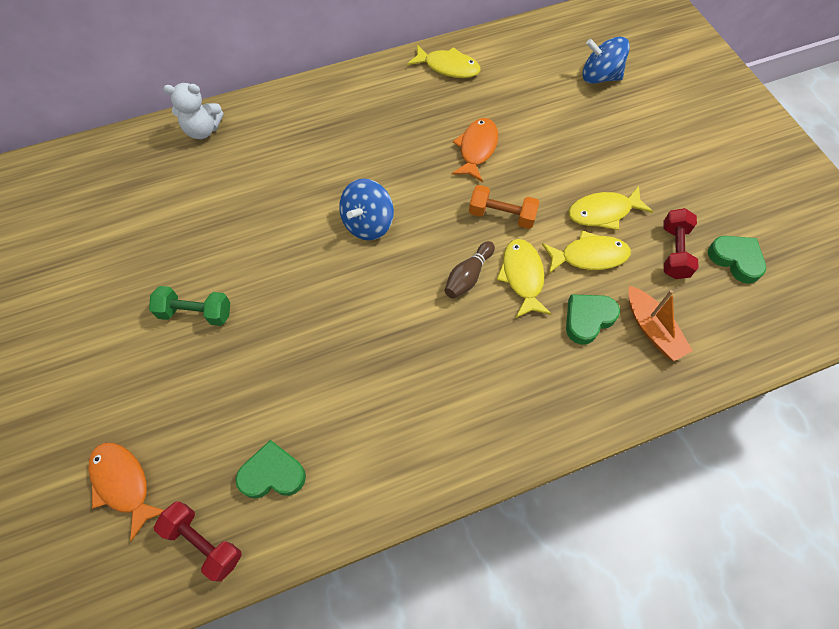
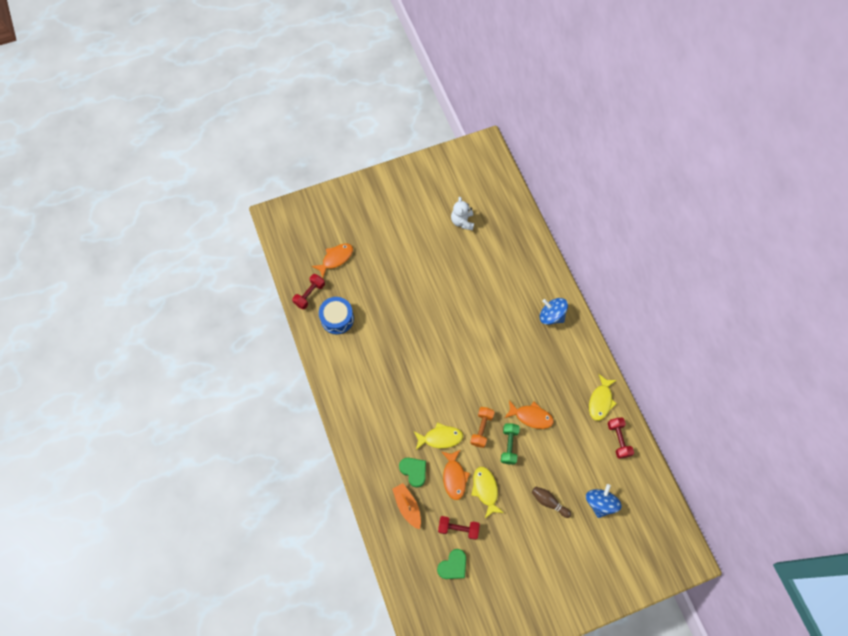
camera: 90 degrees right, 5 degrees up
green dumbbell [149,286,230,326] -> green dumbbell moved to [501,424,520,464]
white teddy bear [163,83,223,139] -> white teddy bear moved to [451,197,474,230]
green heart [236,440,306,499] -> blue drum [319,297,354,334]
blue spinning top [339,179,394,240] -> blue spinning top moved to [540,298,568,325]
brown bowling pin [444,241,495,299] -> brown bowling pin moved to [532,487,571,518]
yellow fish [542,231,631,273] -> orange fish [441,449,470,500]
orange boat [628,286,693,361] -> orange boat turned 90 degrees clockwise [392,483,421,530]
none -> red dumbbell [607,417,634,459]

